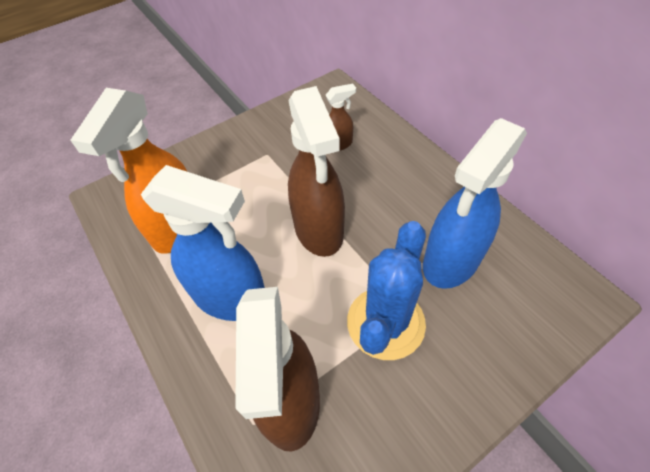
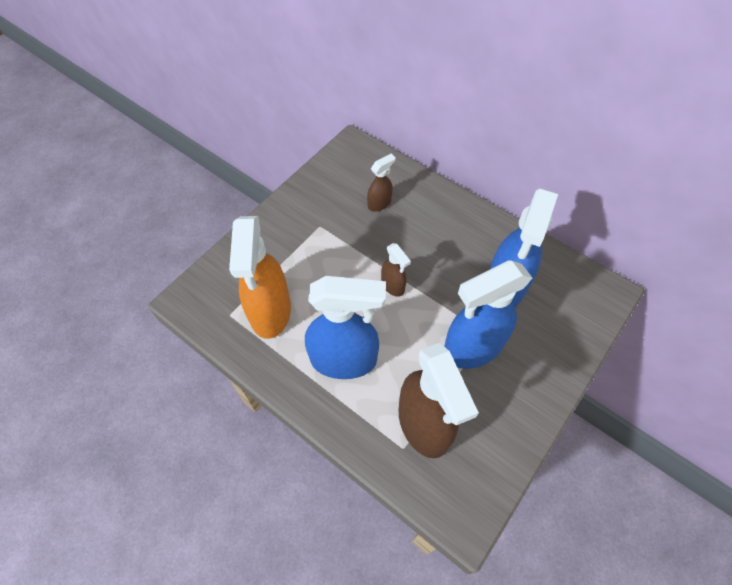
camera: 20 degrees left, 5 degrees up
brown spray bottle [288,86,345,257] -> brown spray bottle [381,243,411,297], size x0.48
blue cactus [347,221,426,360] -> blue spray bottle [444,261,532,369]

